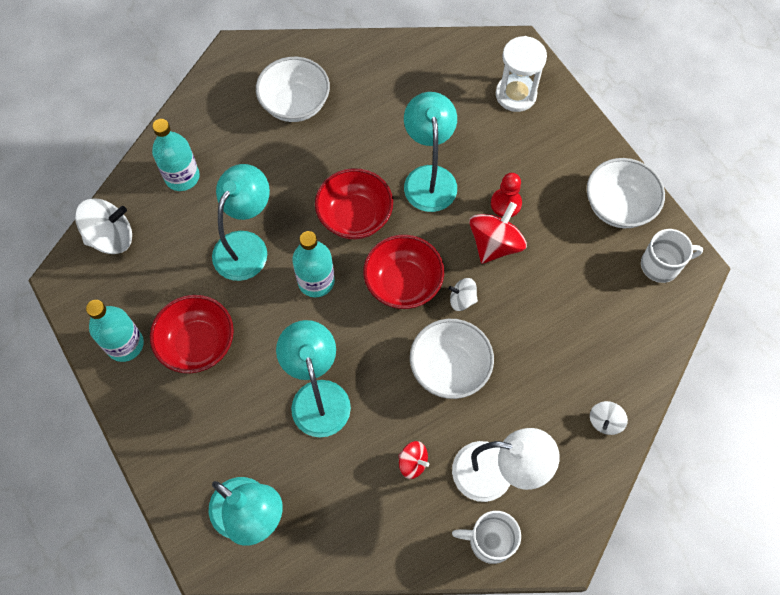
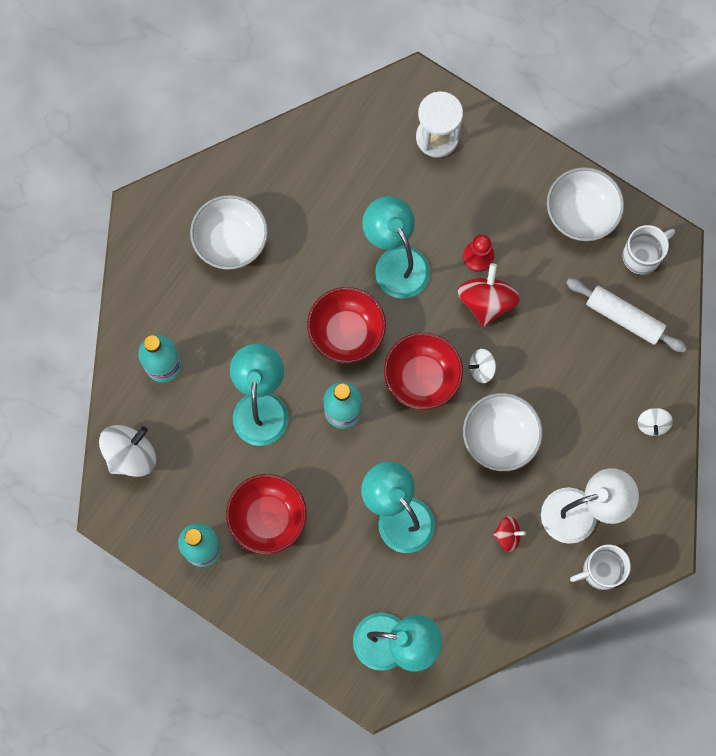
camera: 25 degrees left, 10 degrees up
none -> white rolling pin [566,278,687,352]

